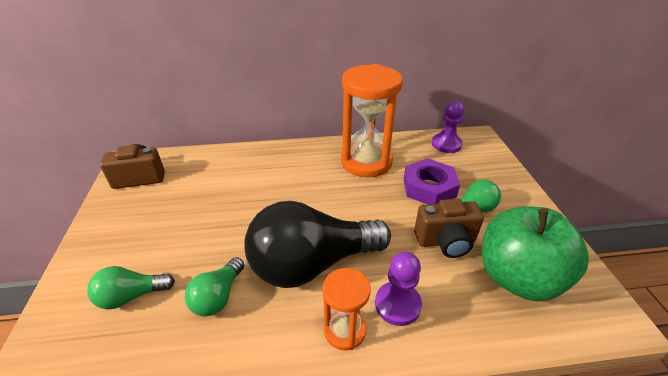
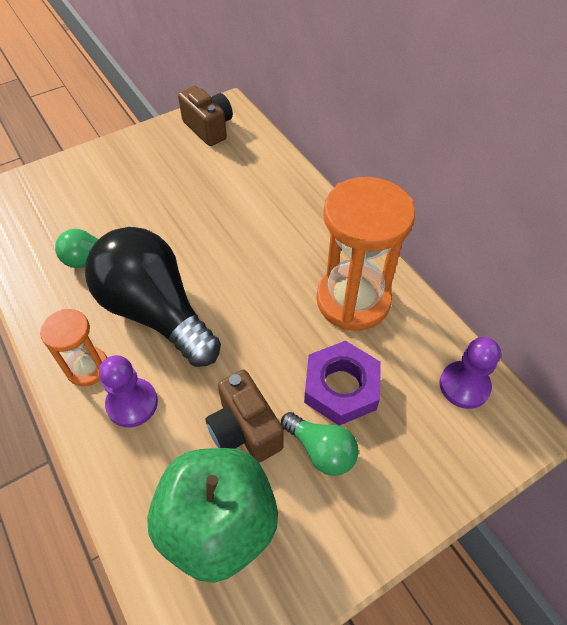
camera: 65 degrees right, 15 degrees up
green light bulb [87,266,175,309] -> none

